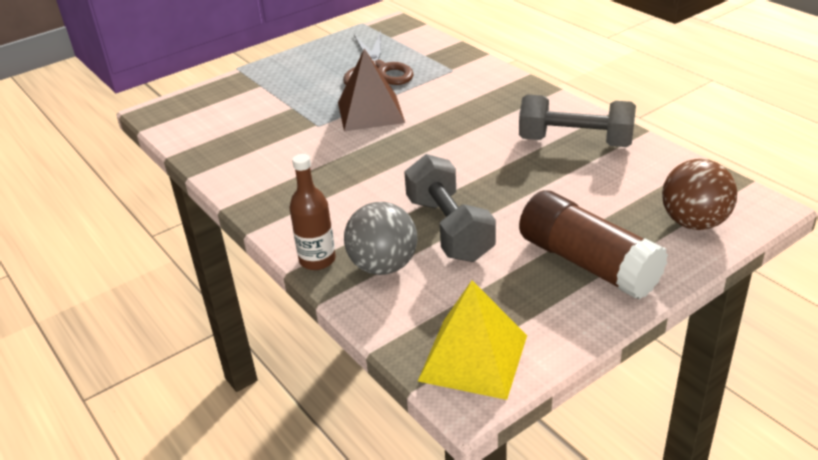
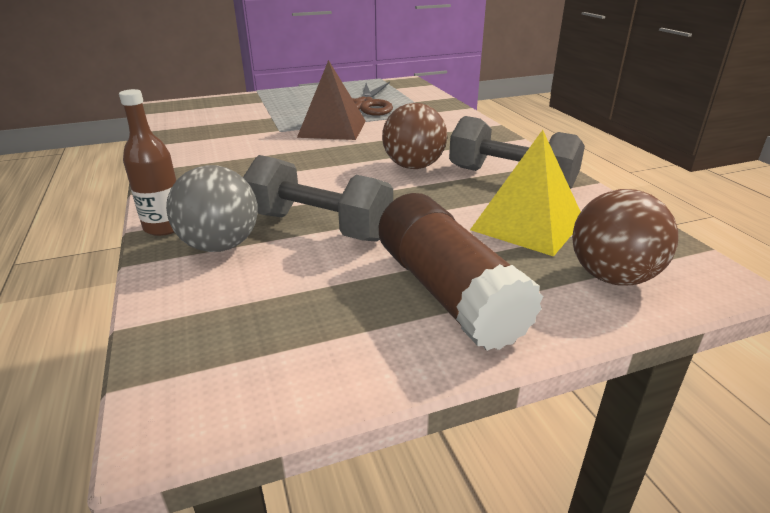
camera: 15 degrees right, 5 degrees down
grey dumbbell [404,154,496,262] -> grey dumbbell turned 60 degrees counterclockwise [243,155,393,242]
yellow pyramid [418,281,527,400] -> yellow pyramid moved to [470,130,581,257]
none -> brown ball [382,103,447,169]

